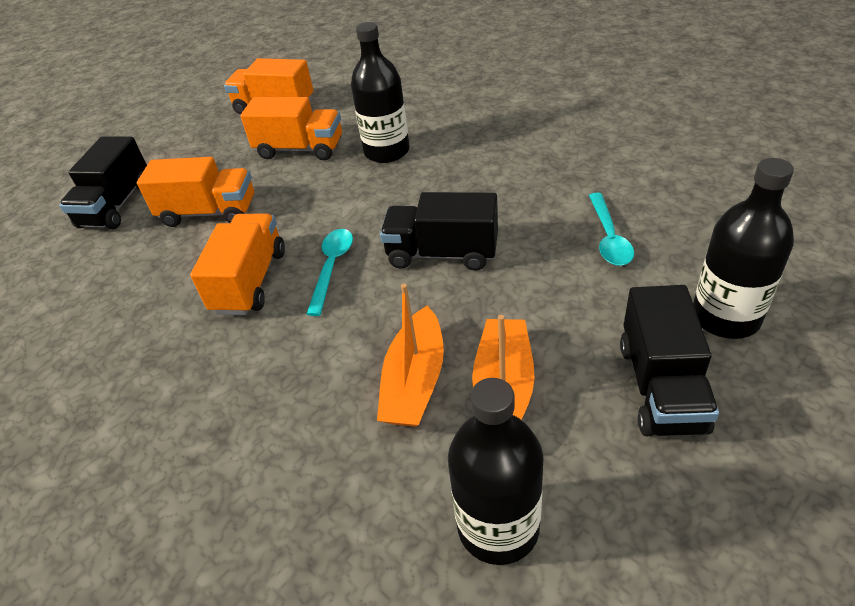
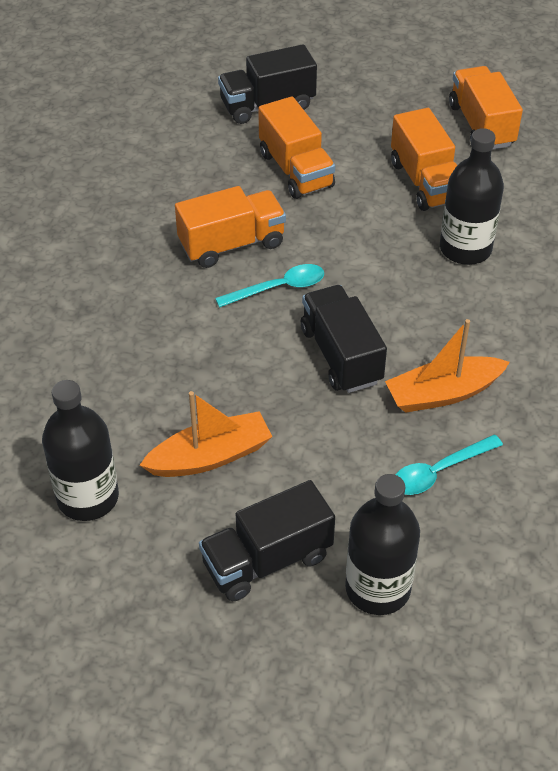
camera: 55 degrees right, 5 degrees up
orange boat [377,284,444,427] -> orange boat moved to [385,319,510,413]

